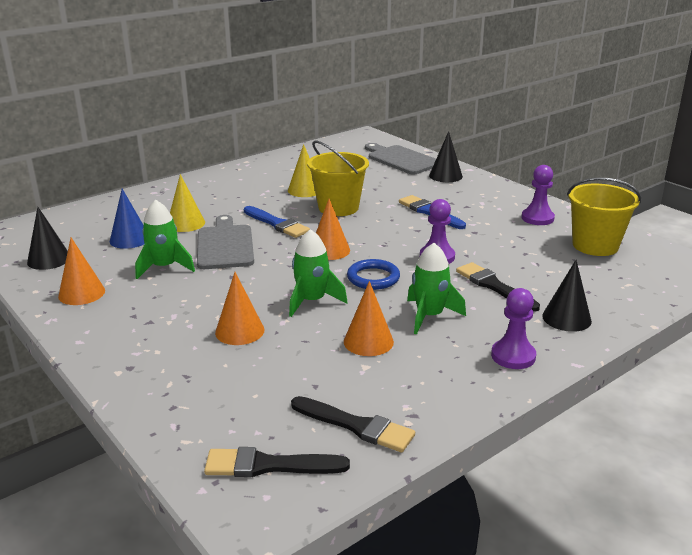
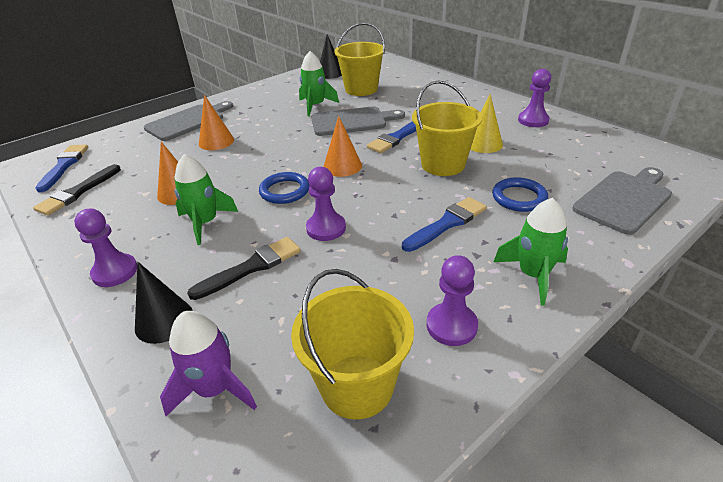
camera: 90 degrees right, 10 degrees up
orange cone [58,238,105,305] -> none
blue cone [110,189,145,249] -> yellow bucket [334,23,385,96]
yellow cone [170,174,205,232] -> none
black brush [204,447,350,477] -> blue brush [36,144,89,192]
green rocket [289,229,347,317] -> green rocket moved to [494,198,568,306]
black cone [429,131,463,182] -> none
none -> grey cutting board [144,101,233,141]
none -> purple rocket [160,311,257,416]
none -> blue ring [492,177,548,212]
none -> purple pawn [518,69,551,127]

